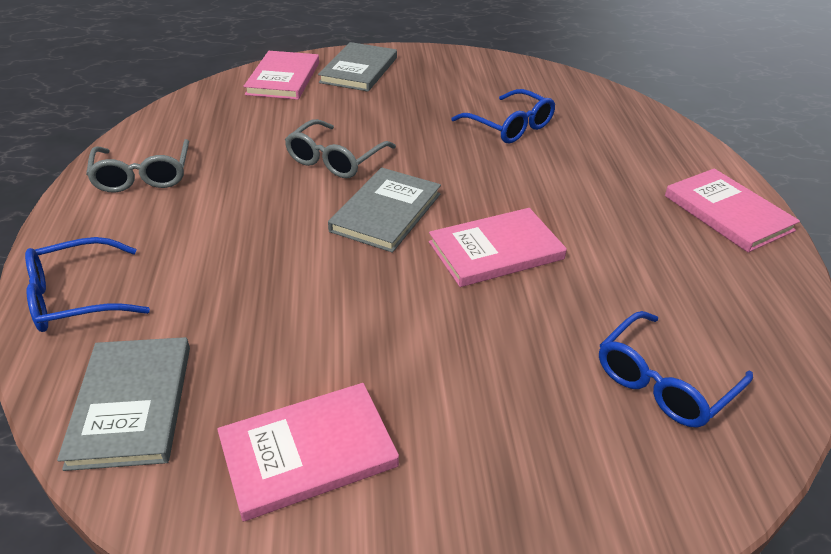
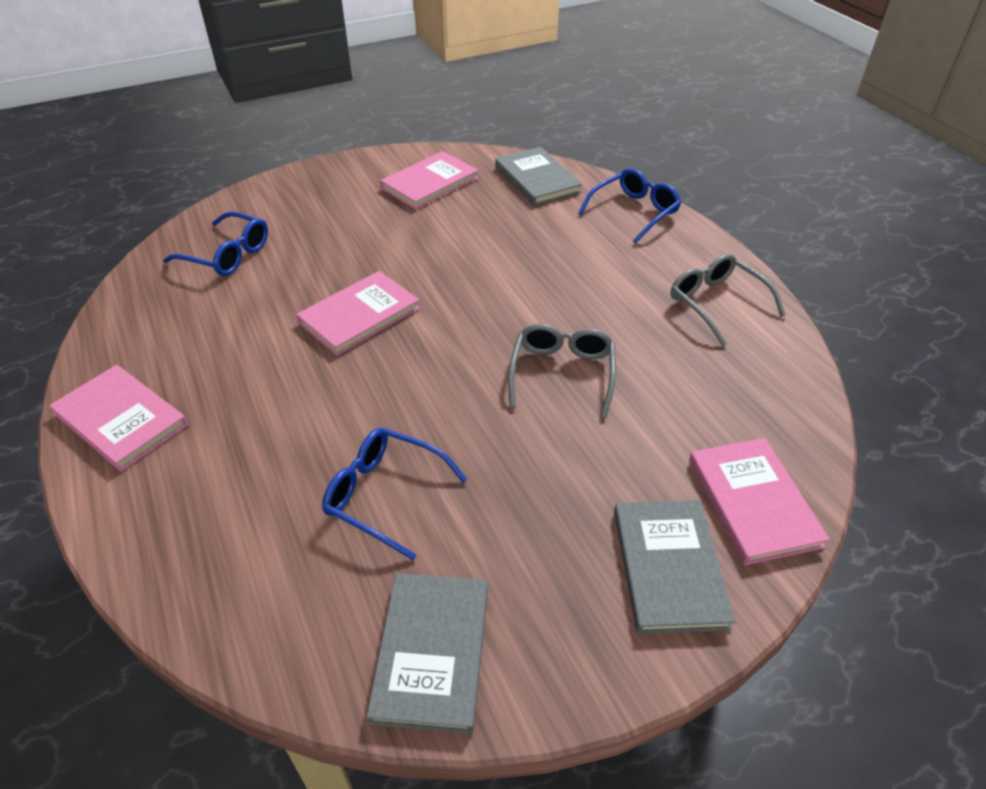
camera: 160 degrees right, 5 degrees up
grey book [328,167,441,253] -> grey book moved to [367,573,488,734]
blue glasses [599,311,753,428] -> blue glasses turned 90 degrees clockwise [163,211,268,276]

